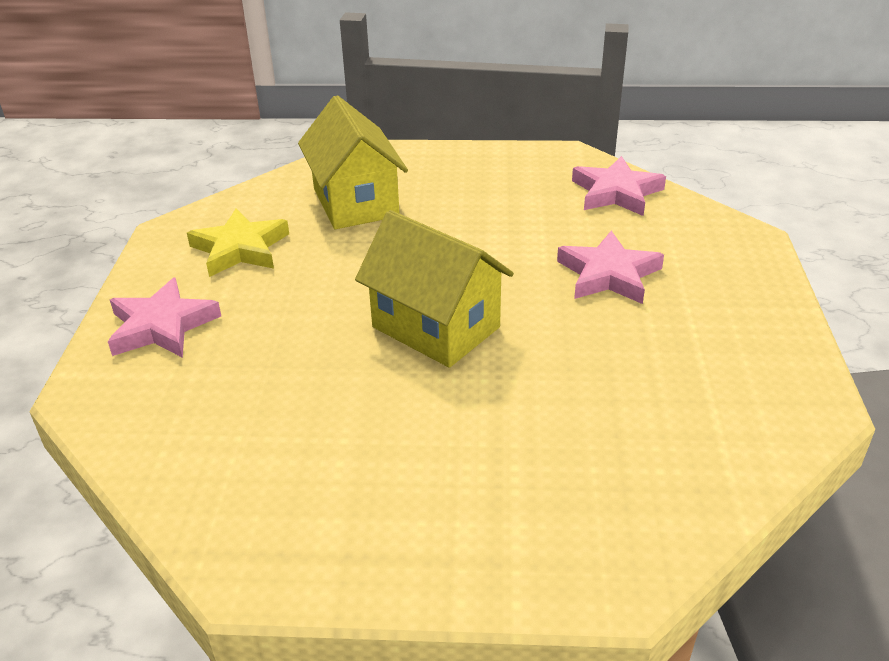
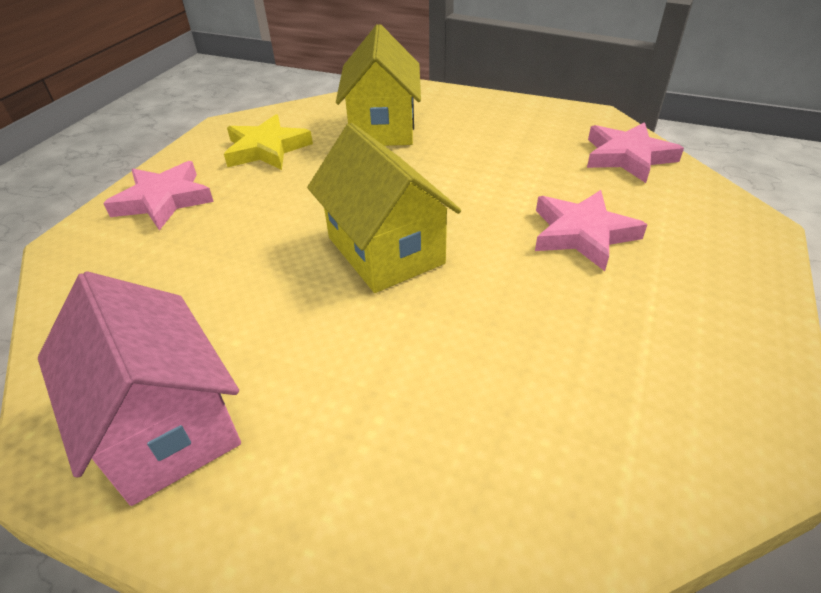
camera: 20 degrees right, 5 degrees up
none -> pink house [38,271,241,506]

